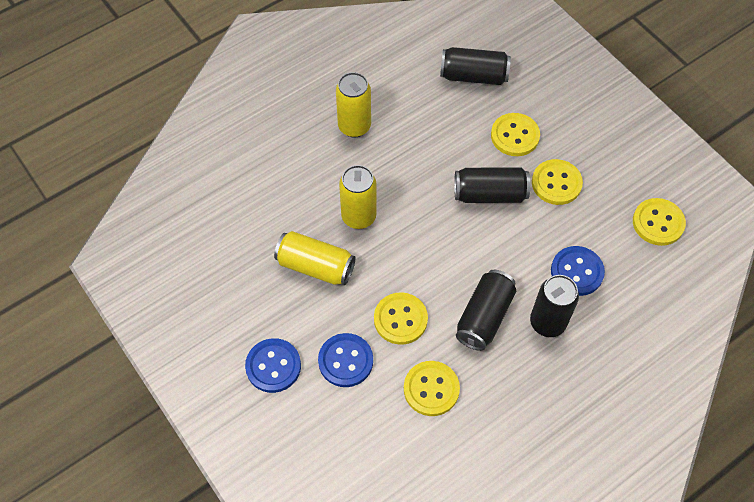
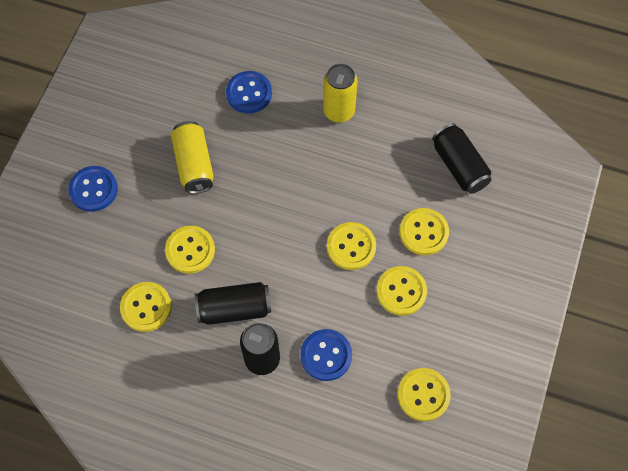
camera: 55 degrees right, 5 degrees up
blue button [318,333,373,387] -> blue button moved to [226,71,272,114]
yellow can [339,165,377,229] -> none
black can [454,167,530,203] -> yellow button [327,222,376,270]

